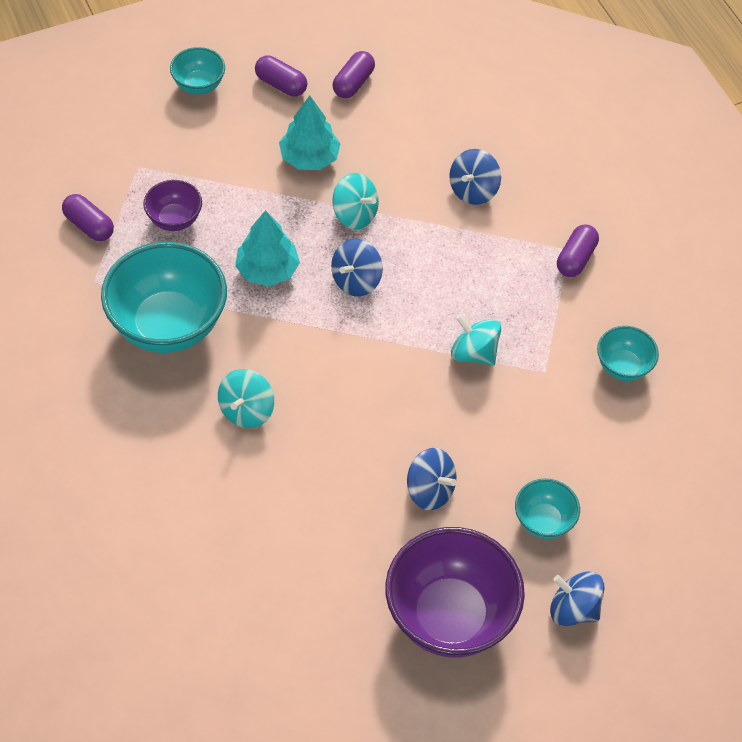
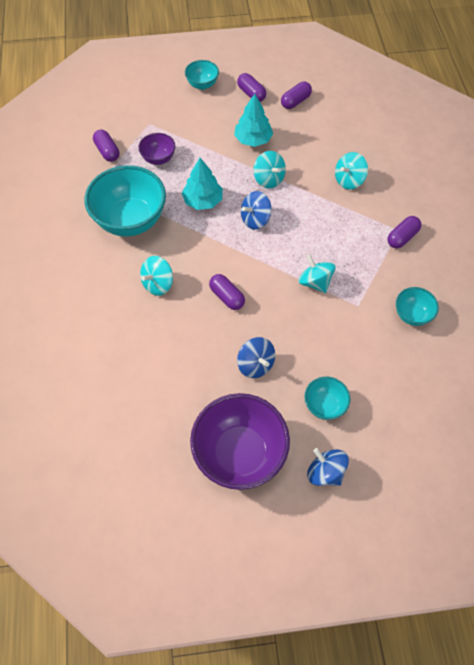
camera: 20 degrees right, 5 degrees up
blue spinning top [449,149,501,205] -> turquoise spinning top [335,152,368,190]
none -> purple capsule [209,274,245,310]

